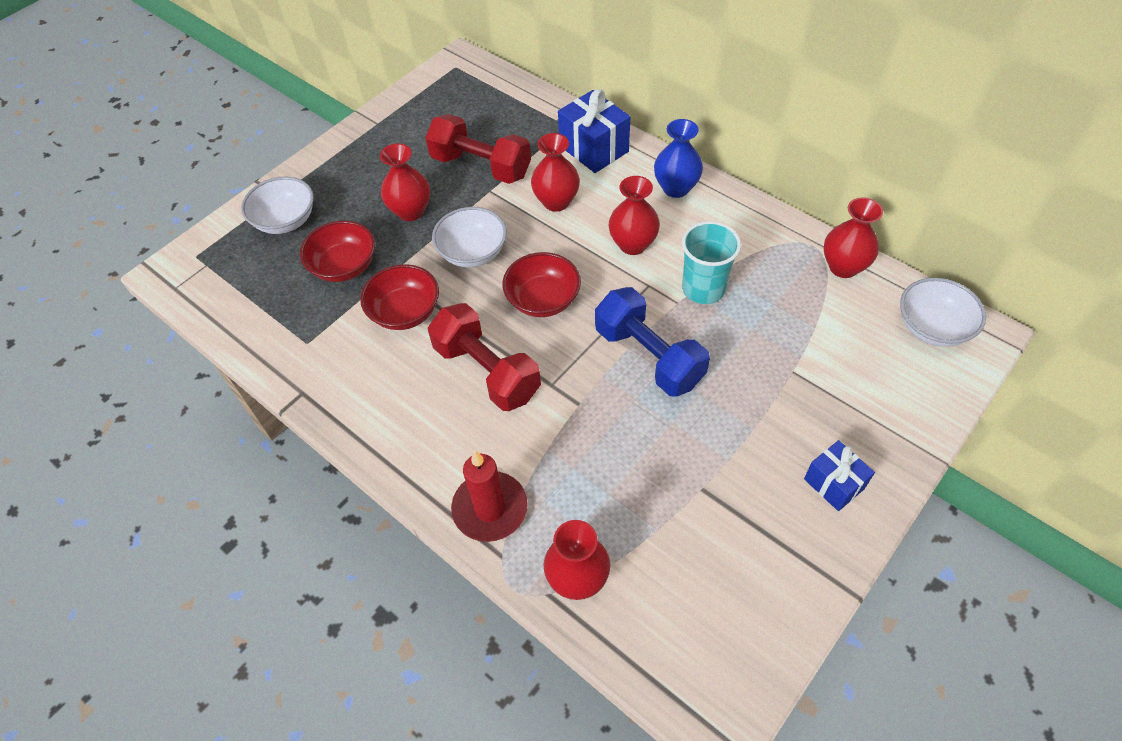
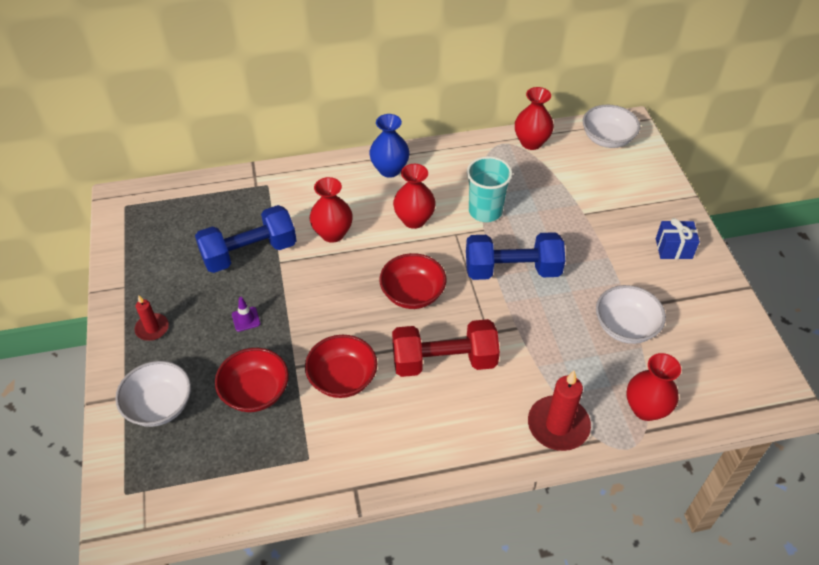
camera: 55 degrees left, 5 degrees down
red vase [380,143,430,221] -> purple traffic cone [232,297,260,332]
red dumbbell [425,114,531,184] -> blue dumbbell [195,205,297,273]
white bowl [432,207,507,268] -> white bowl moved to [596,285,666,344]
blue gift [558,89,630,173] -> none
none -> red candle [134,295,169,341]

